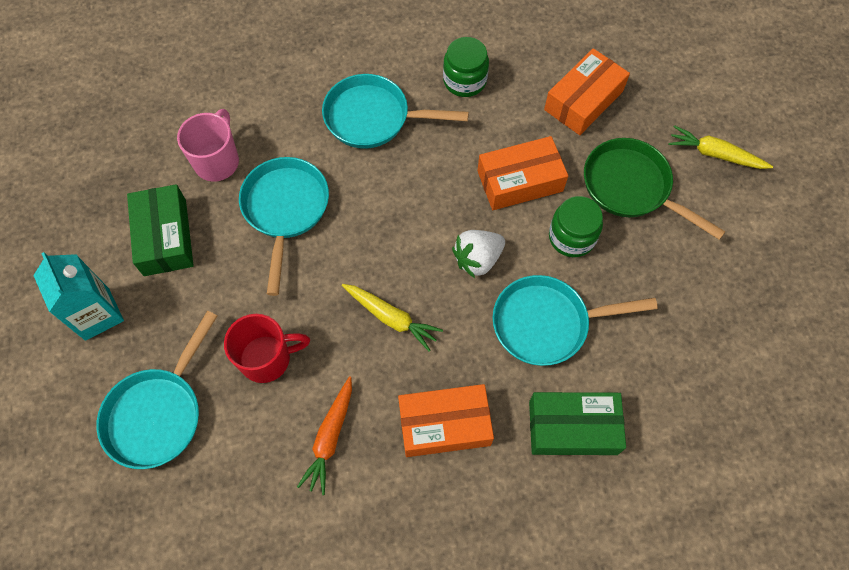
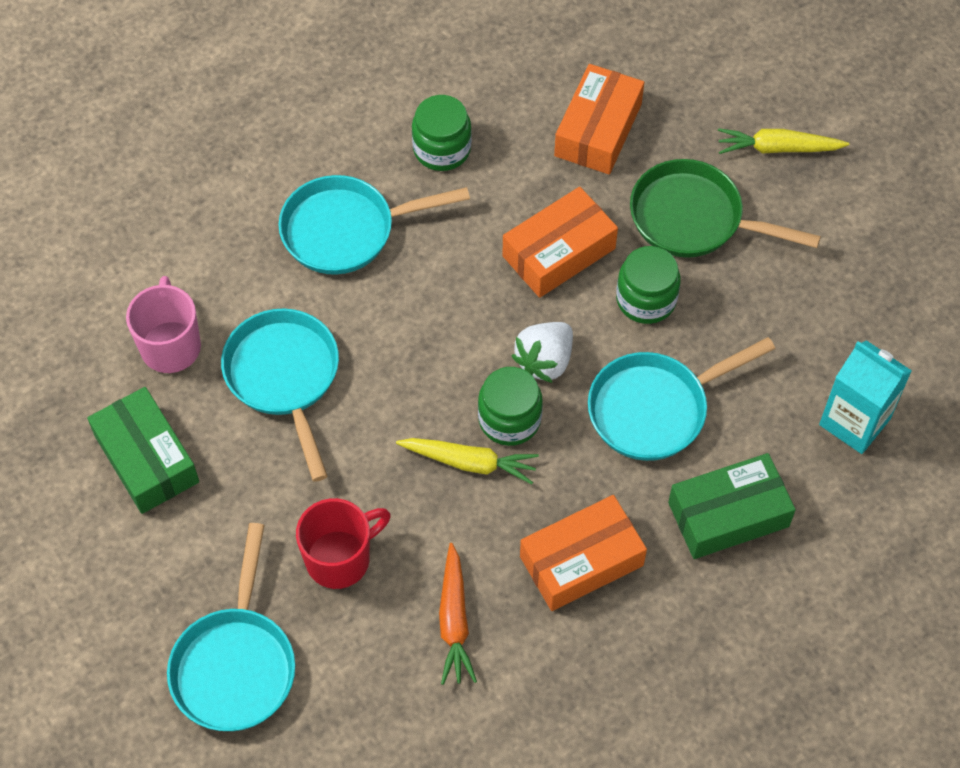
camera: 20 degrees left, 5 degrees down
turquoise carton [33,252,124,341] -> turquoise carton moved to [819,340,912,454]
none -> green jar [478,367,543,446]

